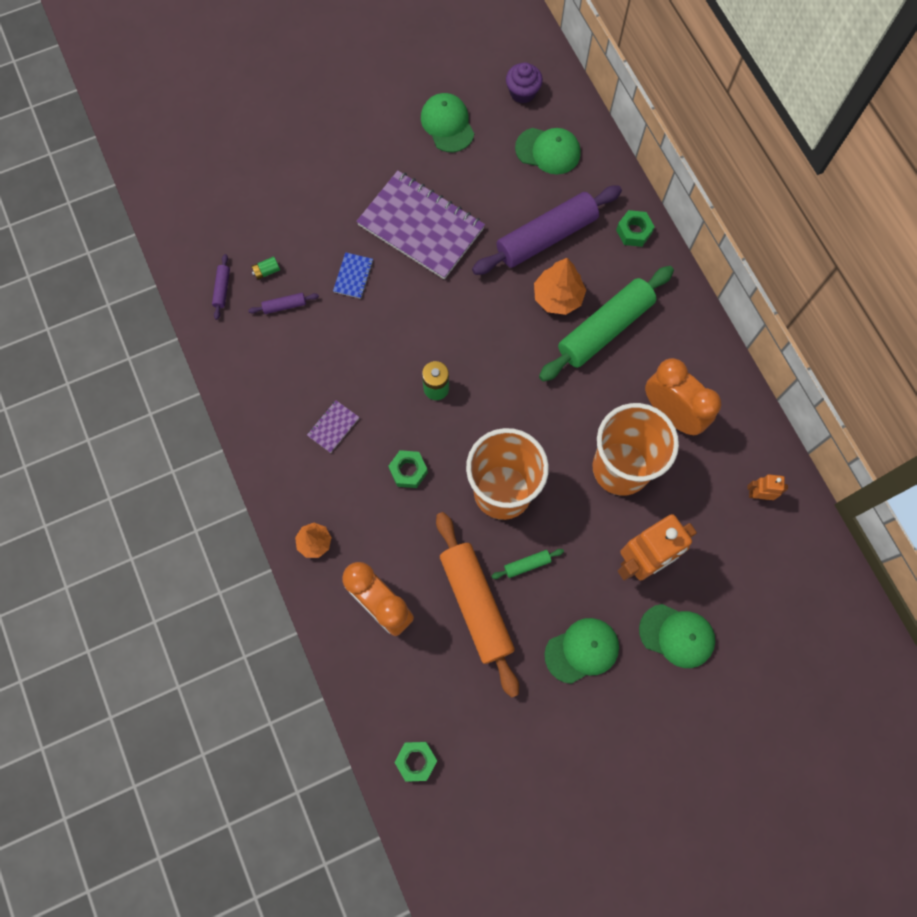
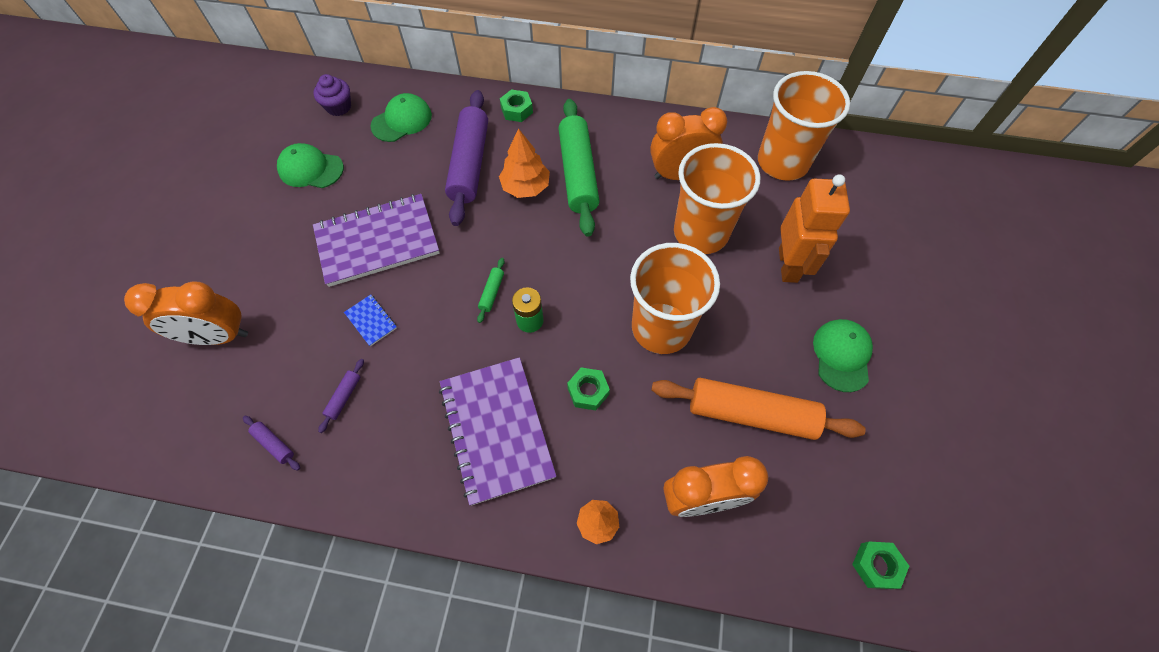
camera: 55 degrees left, 10 degrees down
green battery [251,256,280,280] -> none
purple notebook [307,400,359,453] -> purple notebook [439,357,556,505], size x2.47
green rolling pin [491,549,564,579] -> green rolling pin moved to [477,258,505,323]
green cap [639,604,715,668] -> none
orange robot [748,474,788,500] -> orange cup [758,71,850,181]
none -> orange clock [124,281,248,345]

